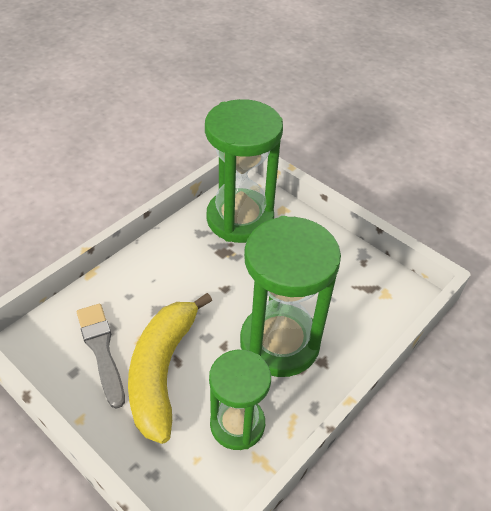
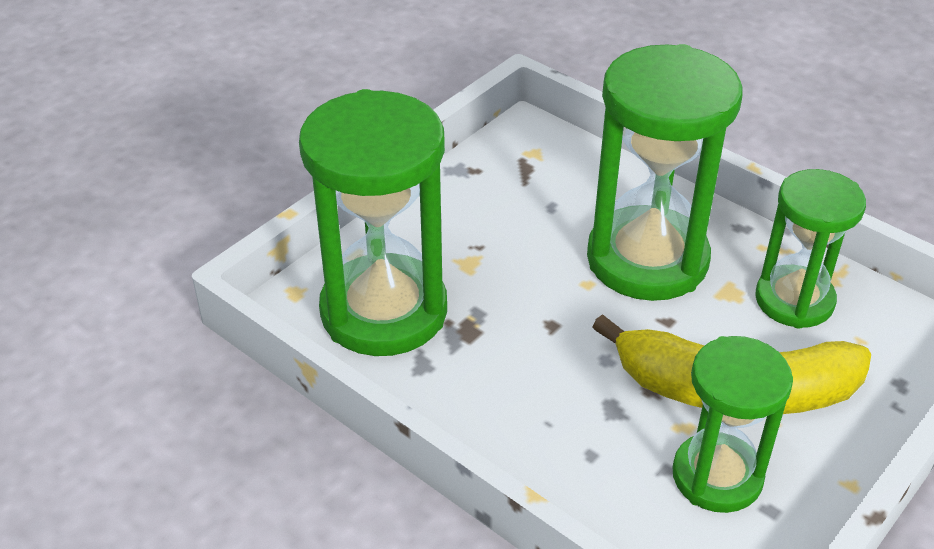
camera: 90 degrees left, 5 degrees down
grey brush [77,304,125,409] -> green hourglass [672,336,793,513]

